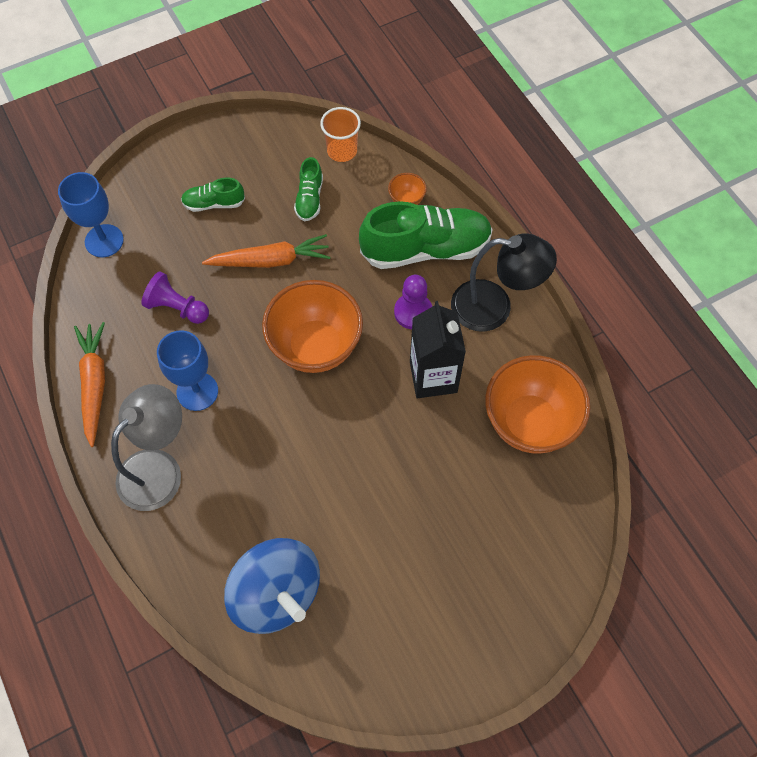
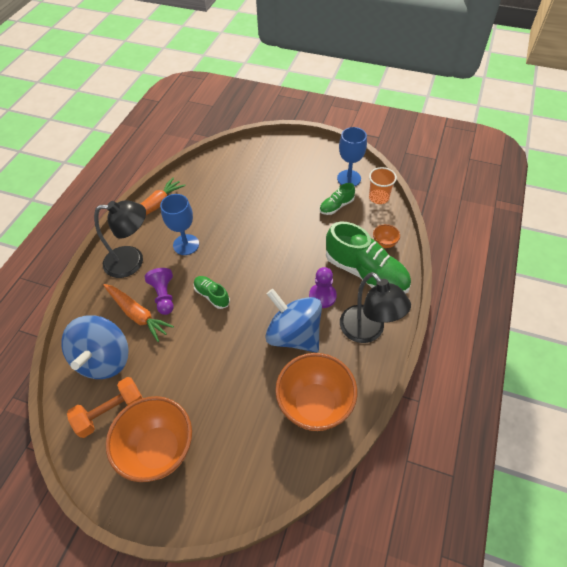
camera: 50 degrees right, 10 degrees down
blue goblet [58,172,124,257] -> blue goblet moved to [337,127,367,187]
grey lamp [111,384,182,511] -> black lamp [94,200,146,278]
purple pawn [142,271,209,324] -> purple pawn moved to [145,268,174,315]
green shoe [181,178,245,212] -> green shoe moved to [193,276,230,309]
orange carrot [202,234,330,268] -> orange carrot moved to [103,284,174,342]
orange bowl [262,280,363,373] -> orange bowl moved to [106,396,192,482]
black carton [410,301,466,398] -> blue spinning top [266,289,322,353]
none -> orange dumbbell [67,377,142,438]

